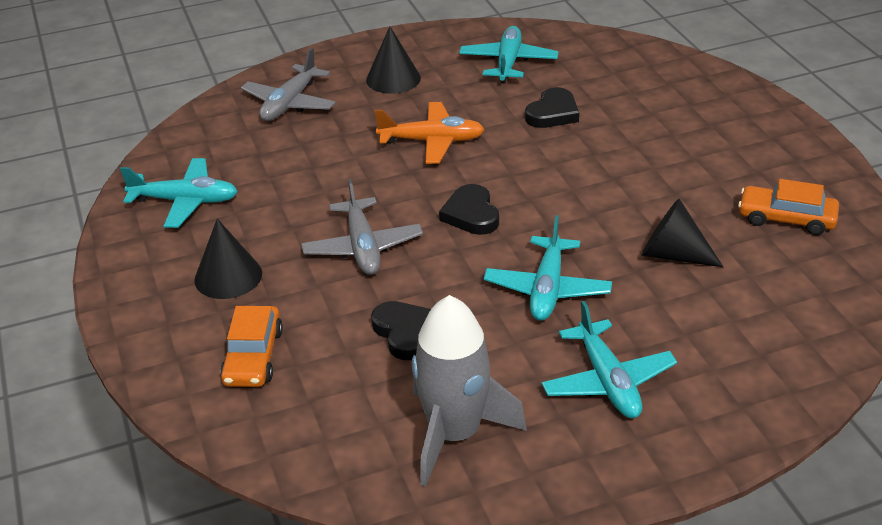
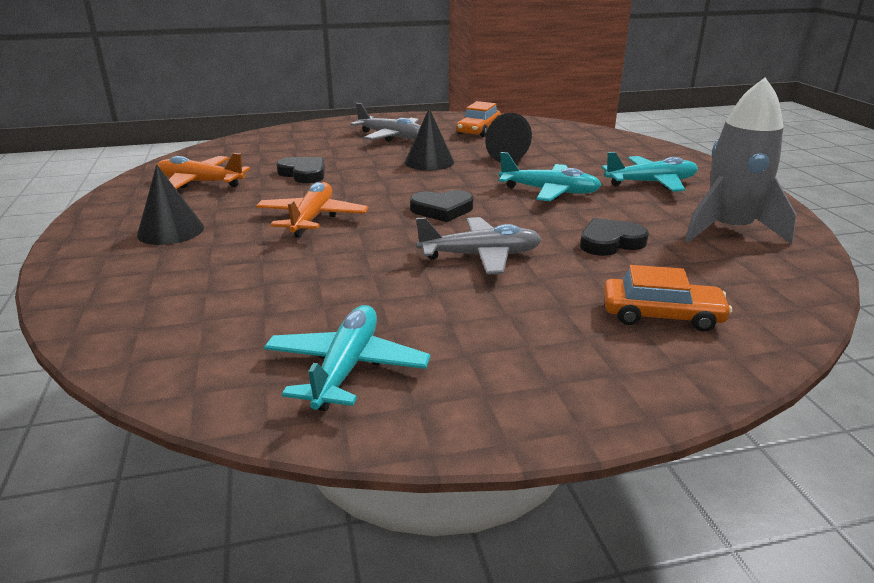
camera: 85 degrees left, 10 degrees down
black cone [194,219,262,299] -> black cone moved to [405,108,454,170]
grey plane [241,48,336,121] -> grey plane moved to [350,103,421,142]
turquoise plane [459,26,559,83] -> orange plane [157,153,250,189]

